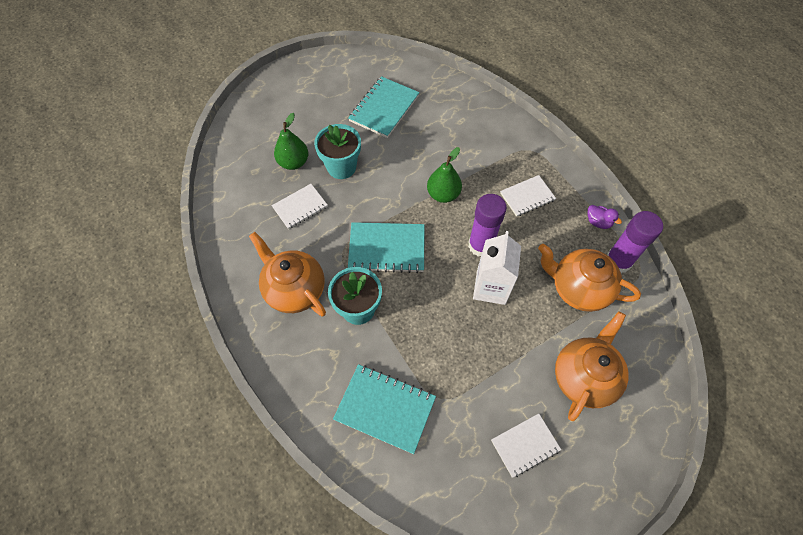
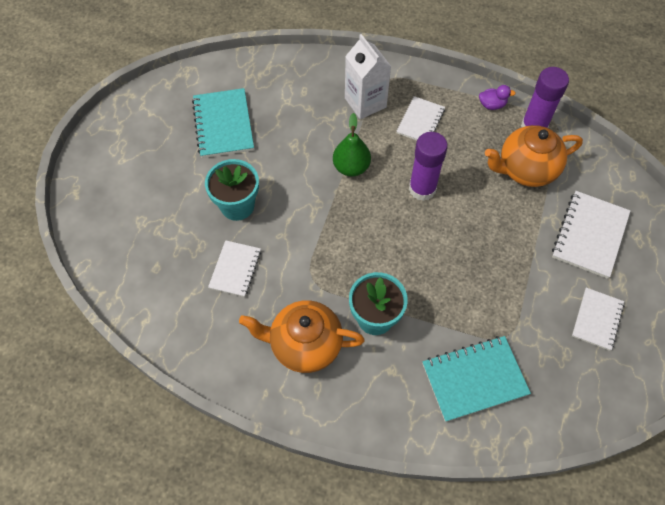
camera: 40 degrees left, 0 degrees up
green pear [274,113,308,170] -> none
turquoise notebook [348,222,425,273] -> none
white carton [473,231,521,305] -> white carton moved to [345,34,391,119]
orange teapot [555,311,629,421] -> white notebook [552,191,630,279]

